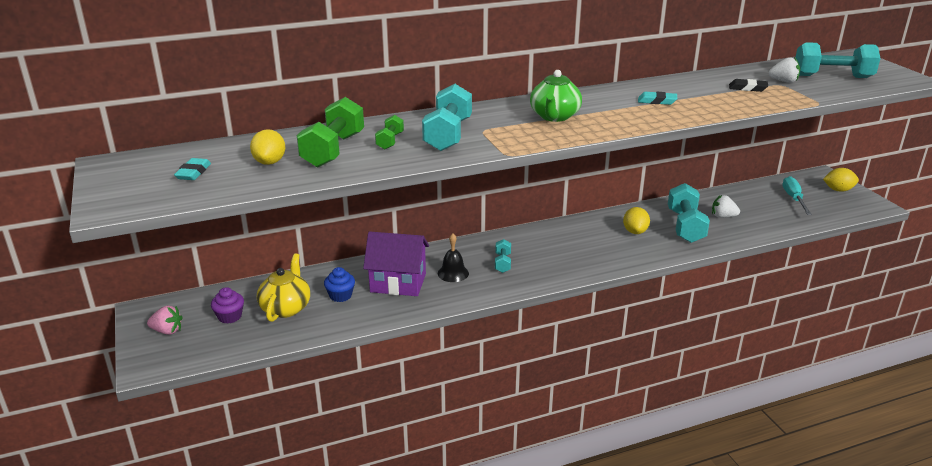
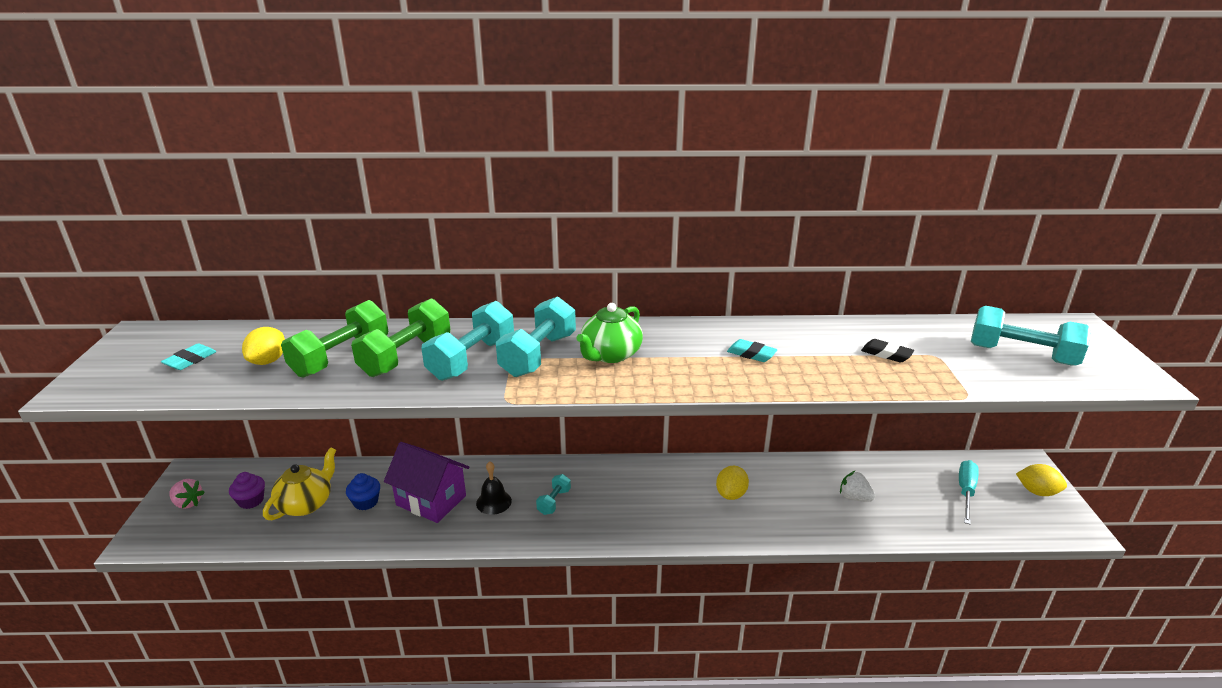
camera: 20 degrees right, 0 degrees up
green dumbbell [375,115,404,150] -> green dumbbell [351,298,450,377], size x1.97
turquoise dumbbell [668,183,710,243] -> turquoise dumbbell moved to [496,296,576,377]
white strawberry [769,57,800,83] -> none

